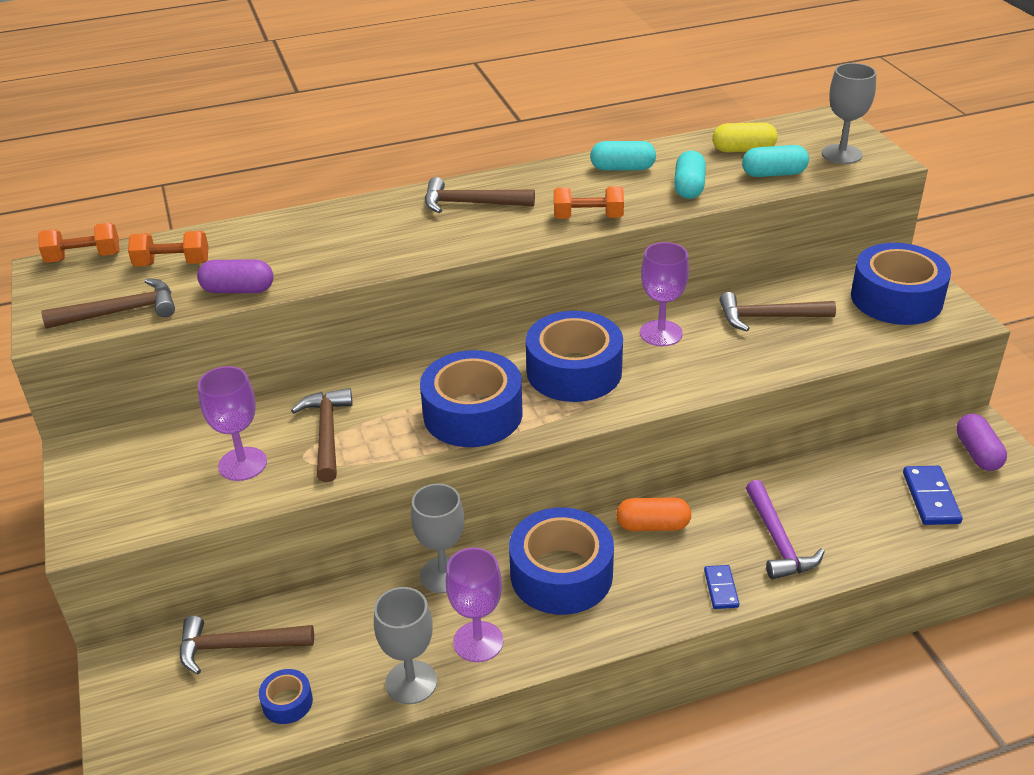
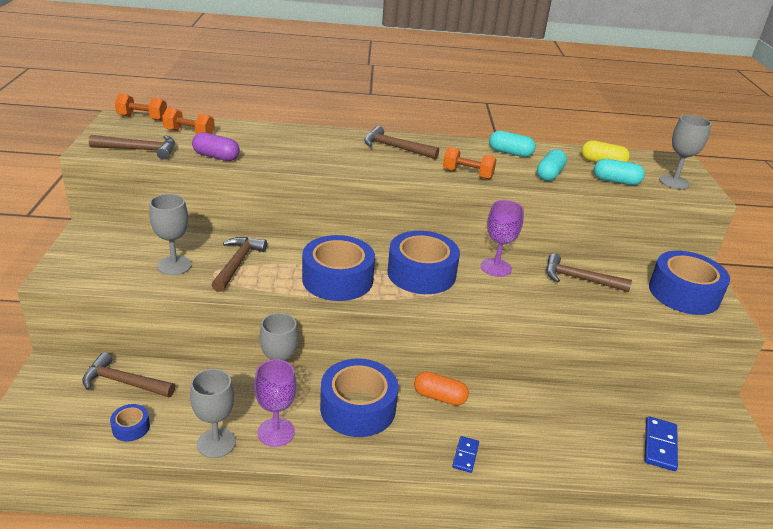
camera: 15 degrees right, 5 degrees down
purple goblet [198,366,267,481] -> grey goblet [149,194,192,275]
purple hammer [746,480,825,580] -> none
purple capsule [956,414,1007,471] -> none

